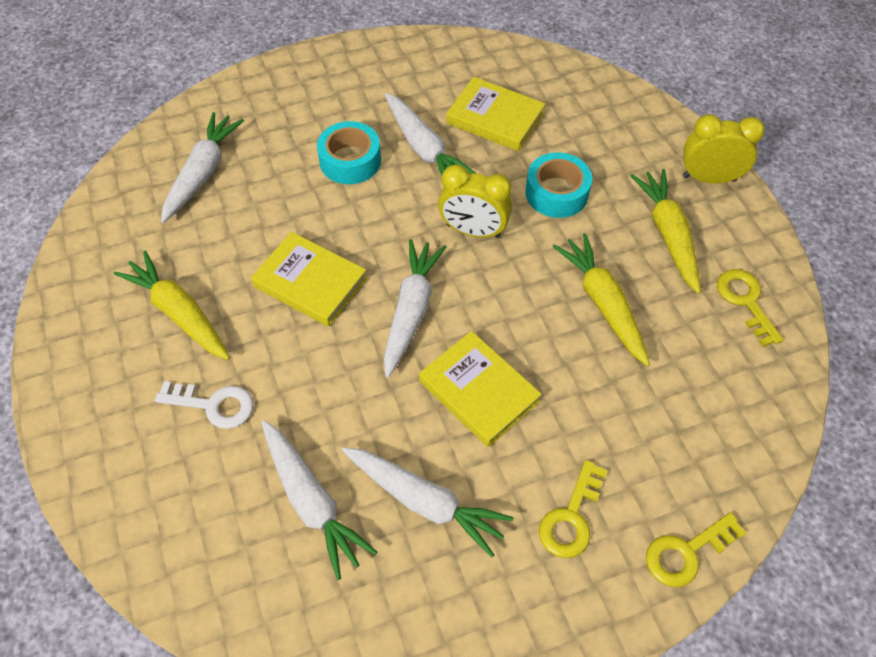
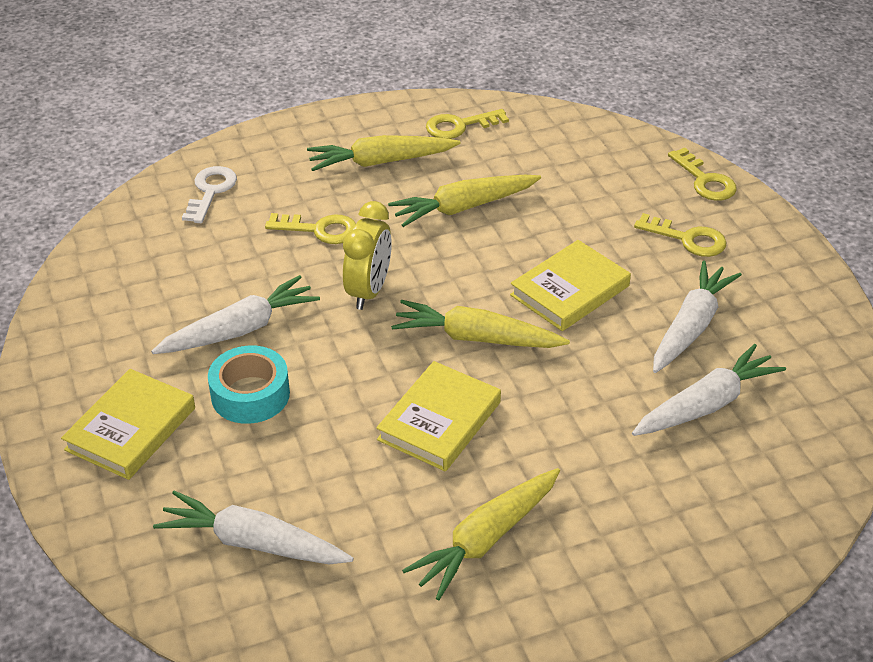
camera: 90 degrees left, 15 degrees down
white key [155,381,253,429] -> white key moved to [182,166,237,223]
white carrot [383,239,447,378] -> yellow carrot [391,300,570,348]
yellow book [446,77,545,152] -> yellow book moved to [61,369,195,480]
turquoise tape [525,152,592,218] -> yellow key [265,213,356,244]
yellow clock [683,114,765,183] -> none

